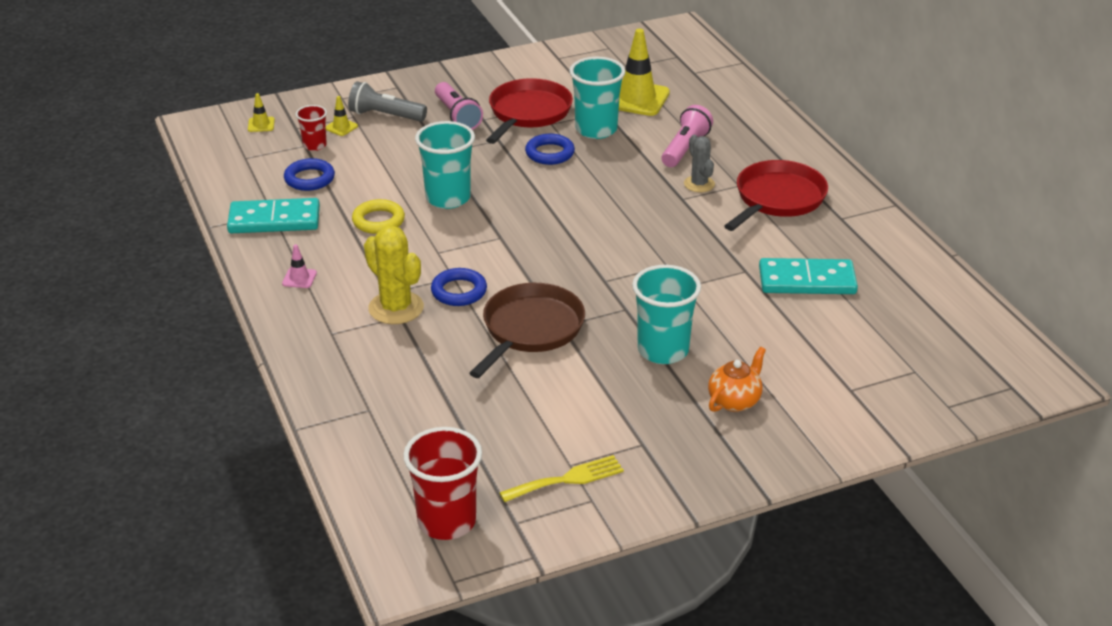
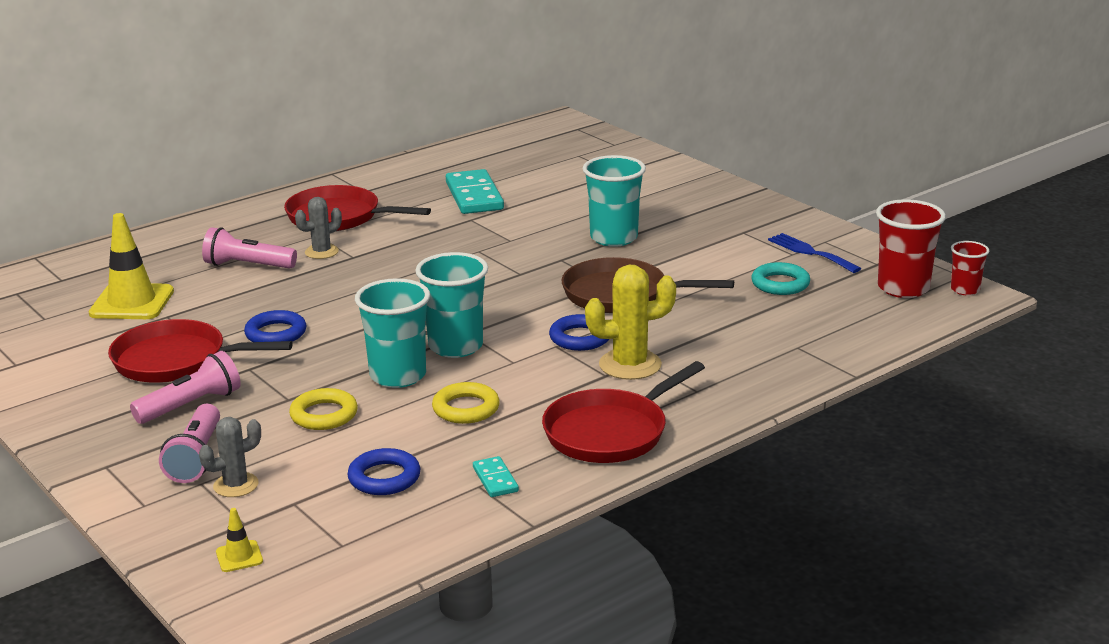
camera: 105 degrees left, 10 degrees down
turquoise domino [227,198,320,233] -> turquoise domino [473,456,519,497], size x0.49
pink traffic cone [282,244,317,288] -> red pan [542,361,705,463]
red cup [296,105,327,151] -> red cup moved to [951,241,989,295]
yellow traffic cone [326,96,358,136] -> grey cactus [199,417,261,497]
grey flashlight [348,81,427,122] -> pink flashlight [159,404,220,483]
yellow cactus [364,226,424,324] -> yellow cactus turned 45 degrees clockwise [585,265,676,380]
yellow fork [499,455,624,502] -> blue fork [768,233,861,273]
turquoise cup [569,57,625,139] -> turquoise cup moved to [415,252,488,358]
orange teapot [708,347,766,412] -> none
none -> yellow ring [289,388,358,430]
none -> turquoise ring [751,262,810,295]

